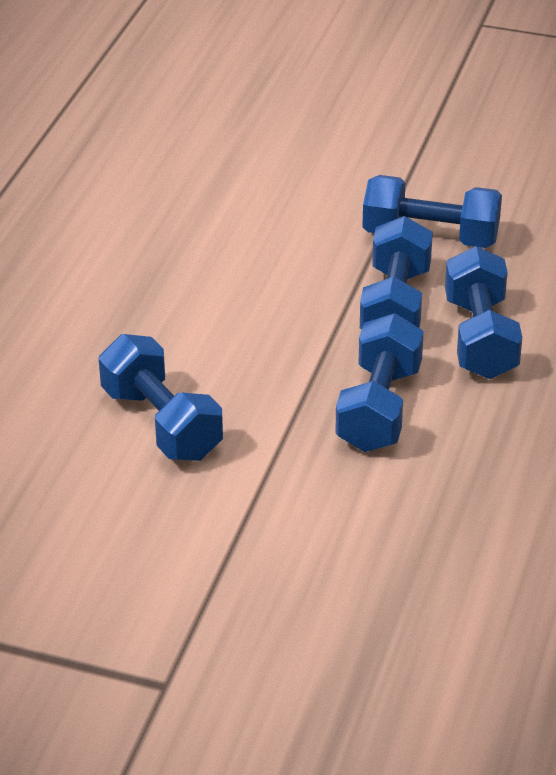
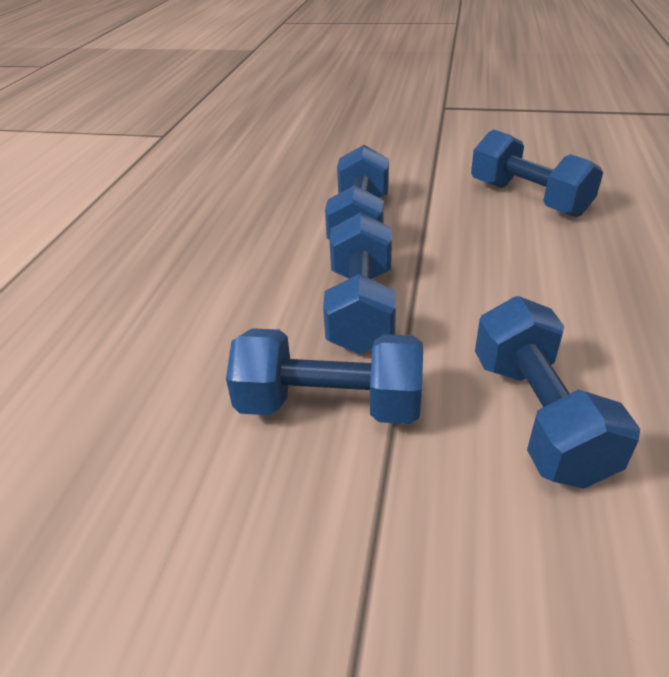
camera: 175 degrees right, 0 degrees up
blue dumbbell [445,246,522,379] -> blue dumbbell moved to [475,296,640,488]

